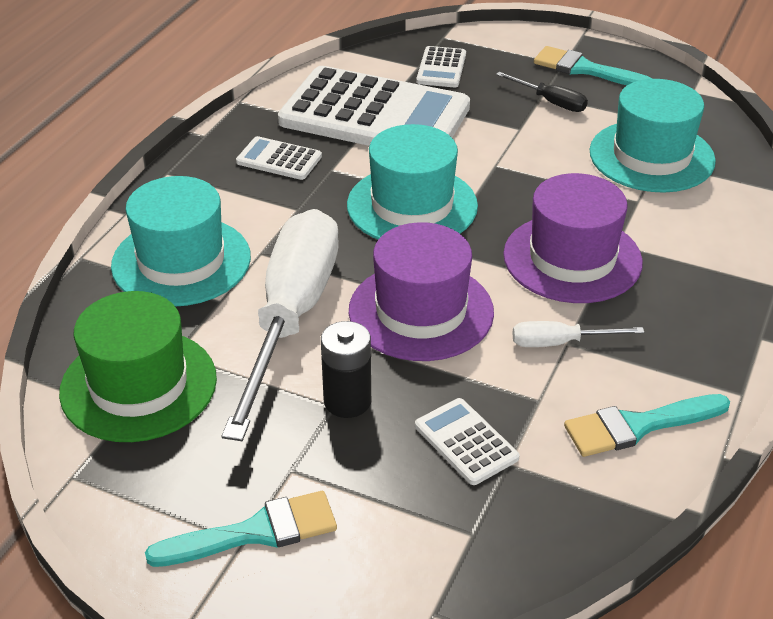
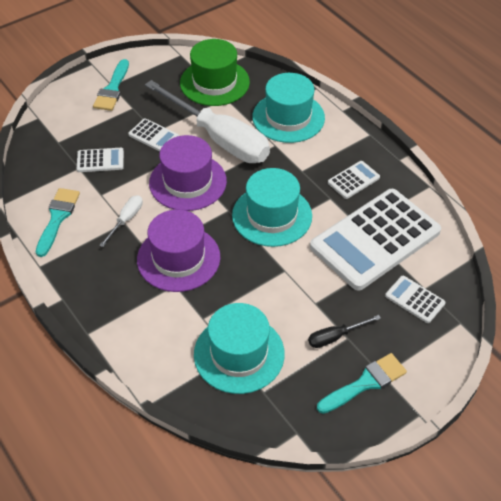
camera: 120 degrees right, 10 degrees up
black battery [321,321,371,418] -> white calculator [128,118,179,151]

